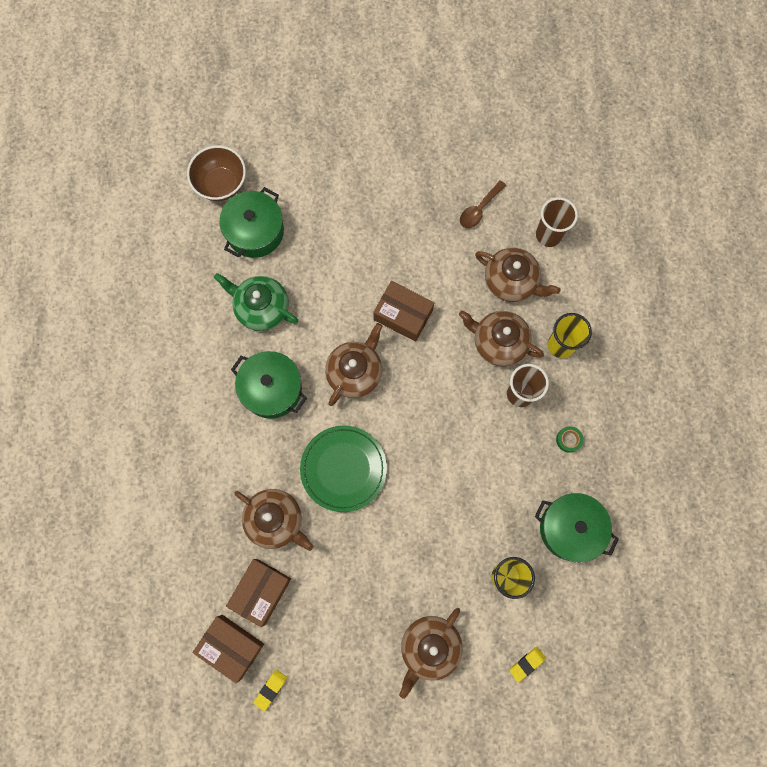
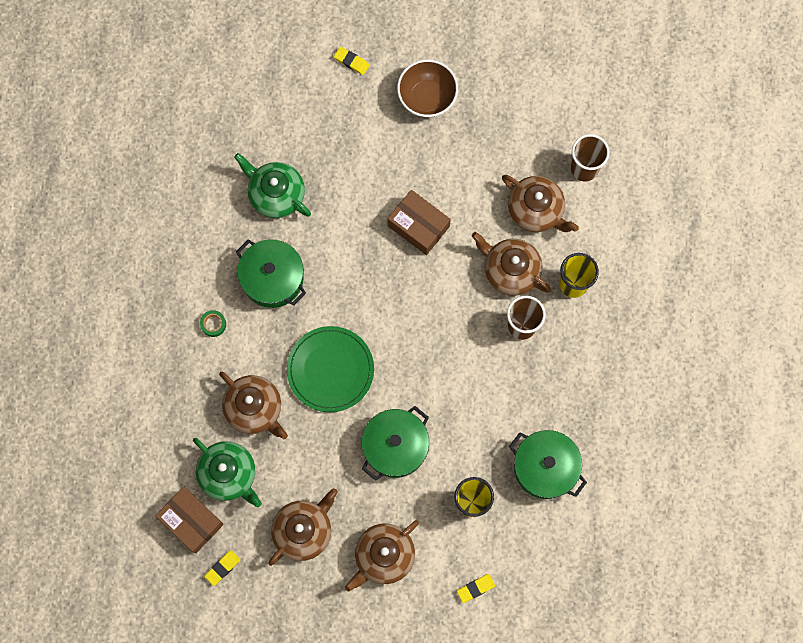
camera: 10 degrees right, 0 degrees up
brown bowl [187,145,246,201] -> brown bowl moved to [397,59,458,117]
green pot [219,187,284,258] -> green pot moved to [362,406,429,481]
brown box [226,559,291,627] -> green teapot [193,438,262,507]
brown teapot [325,323,382,406] -> brown teapot moved to [268,488,338,566]
brown spoon [460,180,506,228] -> none
green tape [556,426,583,453] -> green tape moved to [200,310,226,337]
none -> yellow eraser [334,47,370,75]

